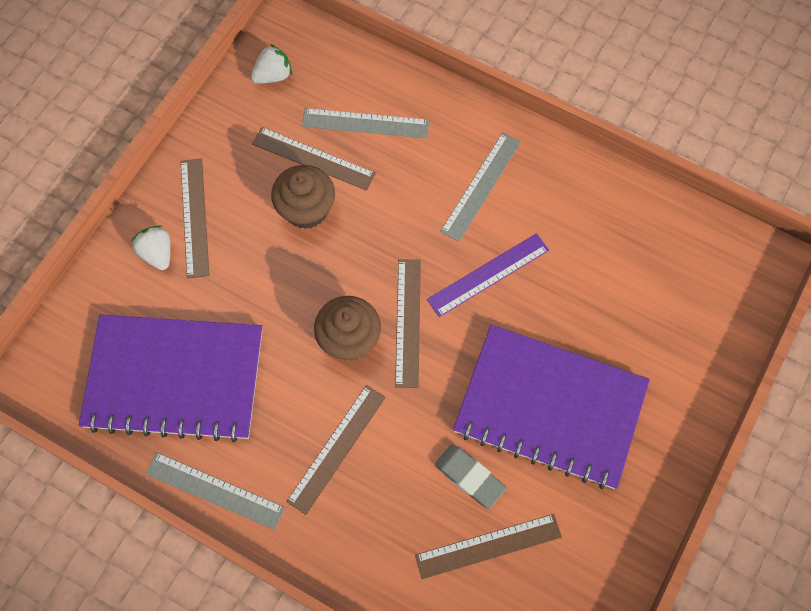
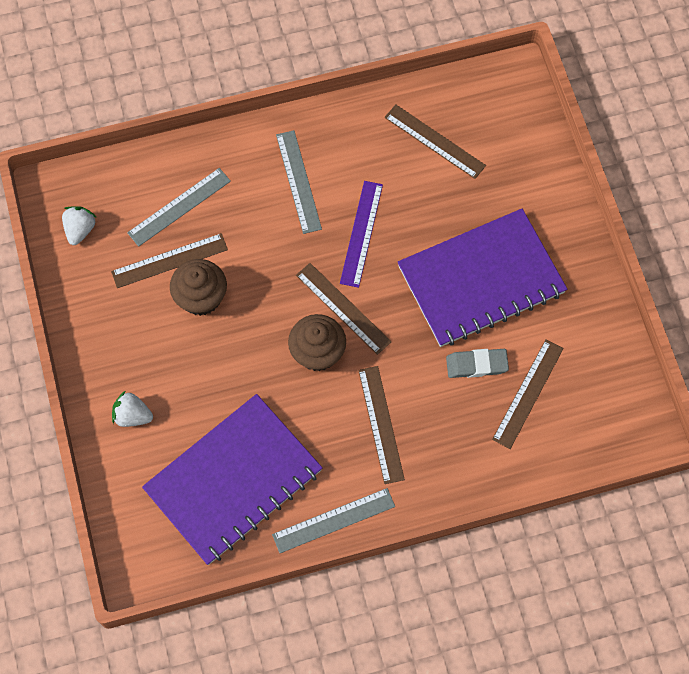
camera: 45 degrees left, 0 degrees up
brown ruler [181,159,210,279] -> brown ruler moved to [385,104,486,179]

